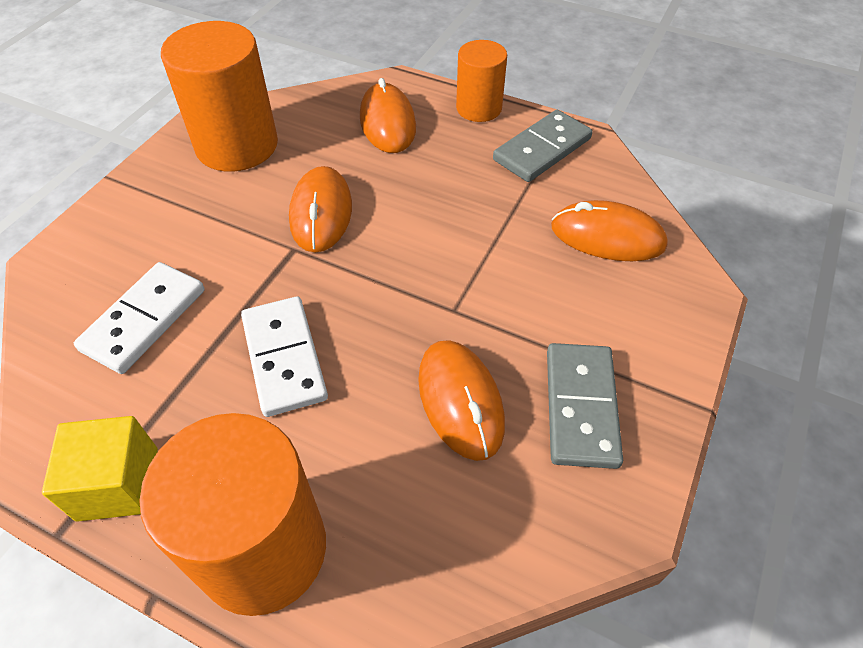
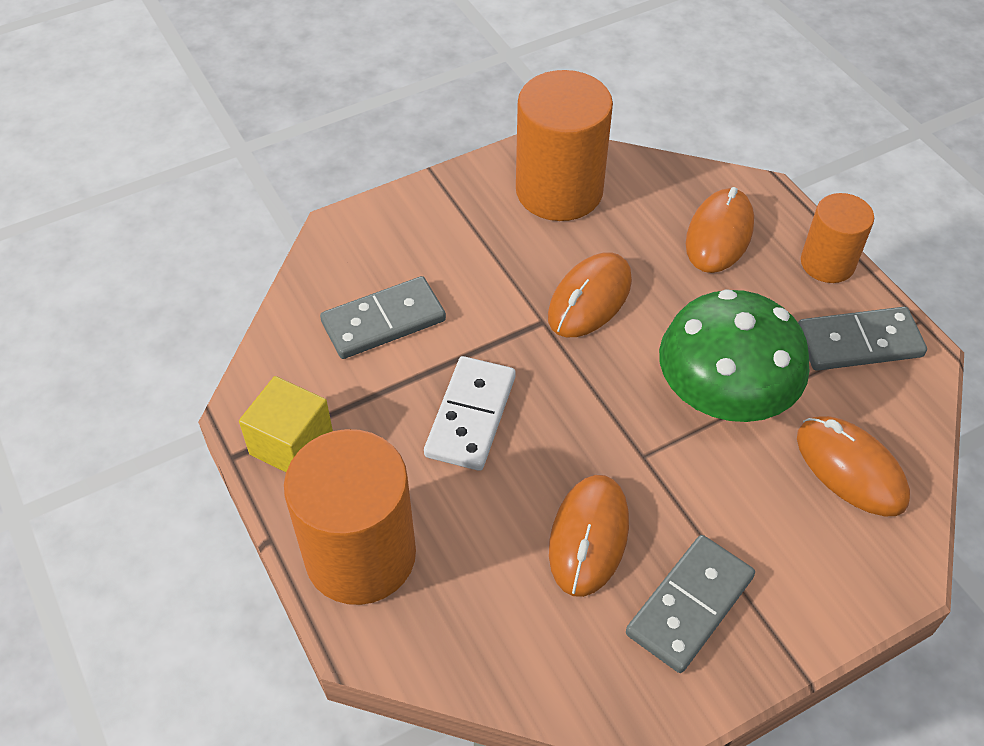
camera: 35 degrees right, 0 degrees up
white domino [74,262,205,374] -> grey domino [320,276,446,359]
none -> green mushroom [659,289,809,422]

